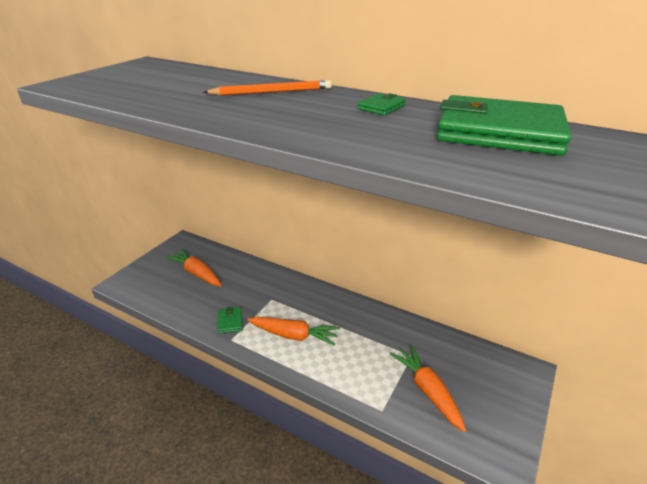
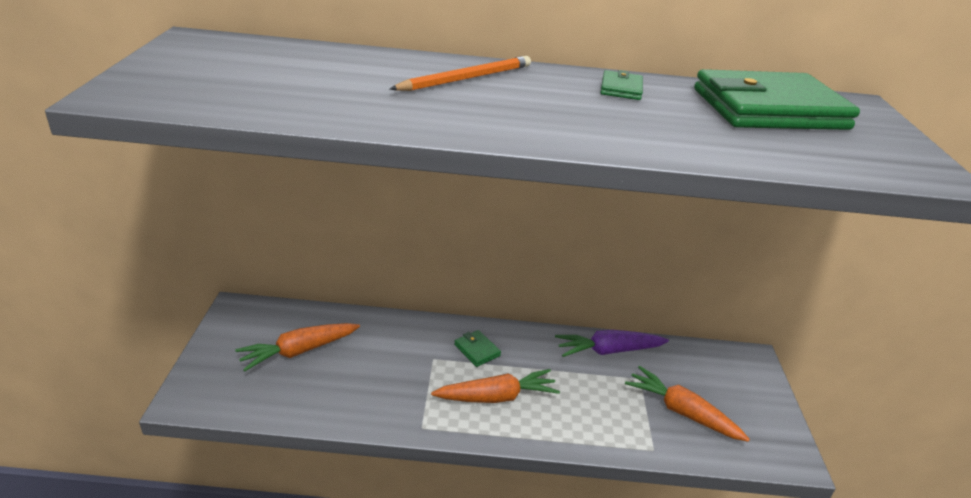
camera: 30 degrees left, 0 degrees up
orange carrot [165,248,222,286] -> orange carrot turned 45 degrees counterclockwise [235,323,360,372]
green wallet [217,307,242,334] -> green wallet moved to [454,330,501,367]
none -> purple carrot [555,330,669,357]

